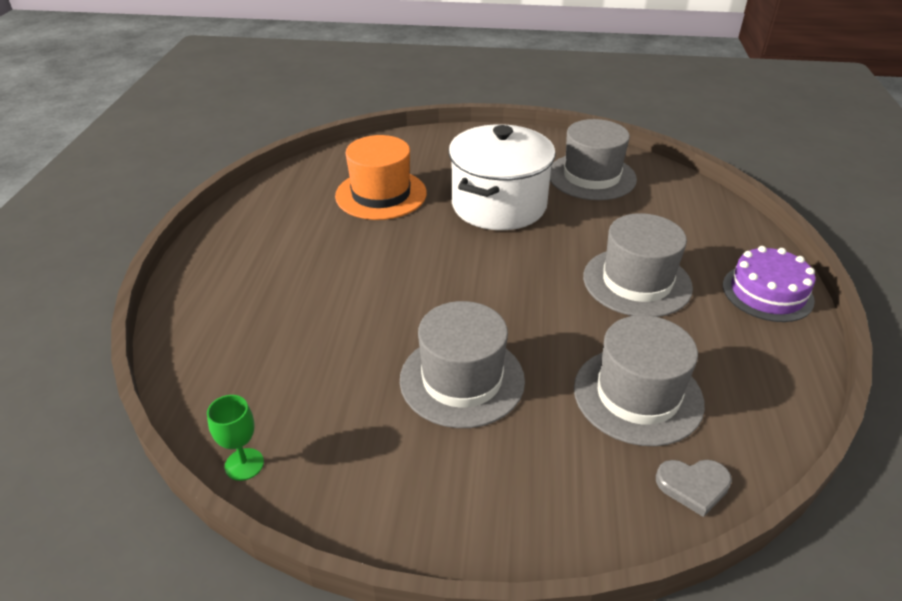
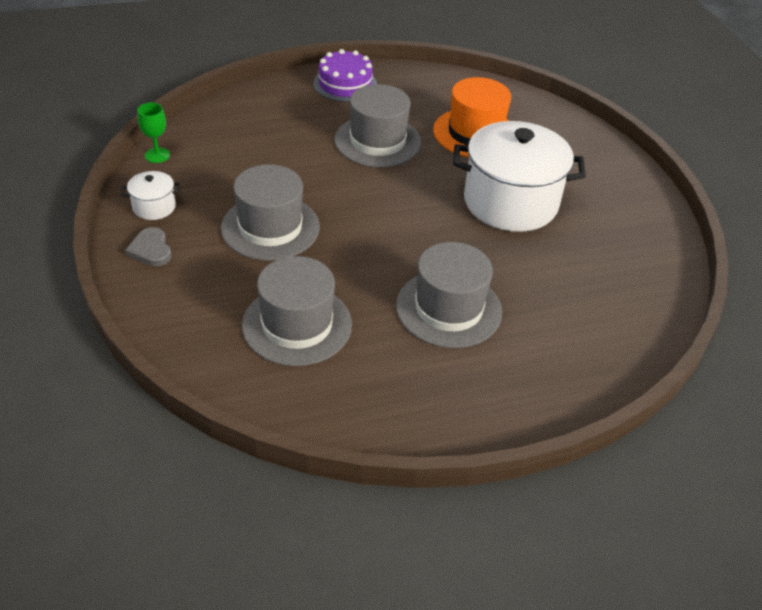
camera: 65 degrees right, 5 degrees up
grey hat [550,119,637,200] -> grey hat moved to [334,84,421,167]
grey heart [656,460,732,517] -> grey heart moved to [125,227,172,266]
purple cake [723,246,816,322] -> purple cake moved to [313,49,377,102]
none -> white pot [122,171,180,220]

